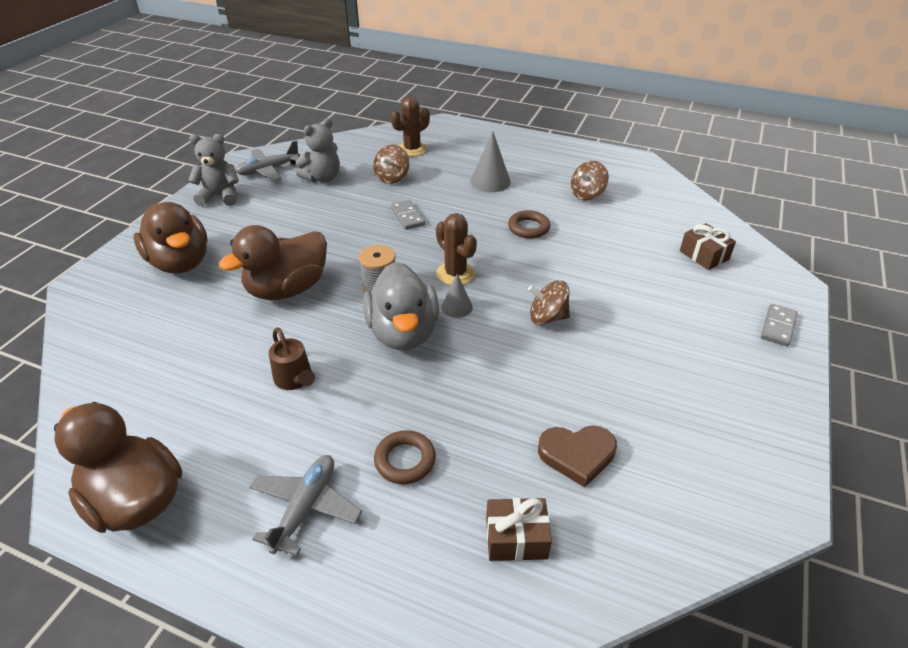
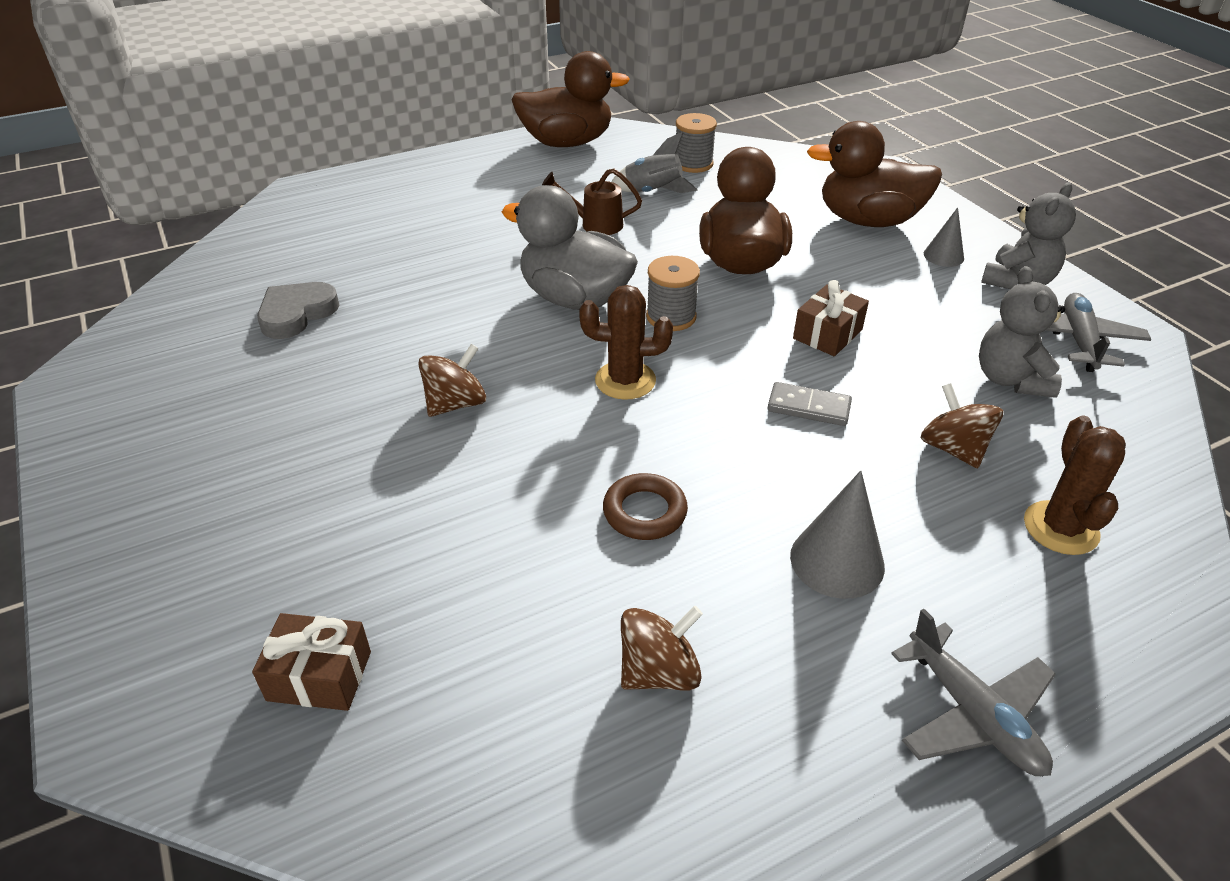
camera: 130 degrees right, 0 degrees up
grey plane [250,455,362,556] -> grey plane moved to [891,609,1056,776]
brown ring [374,430,436,484] -> none
grey cone [441,274,473,318] -> grey cone moved to [924,207,964,267]
brown gift [486,498,552,561] -> brown gift moved to [793,280,869,356]
brown heart [538,425,617,487] -> grey heart [257,282,339,339]
brown spinning top [571,161,609,201] -> brown spinning top turned 60 degrees clockwise [621,606,703,691]
grey domino [761,304,797,346] -> none
none -> grey rocket [612,132,698,193]
none -> grey spool [676,113,717,173]

